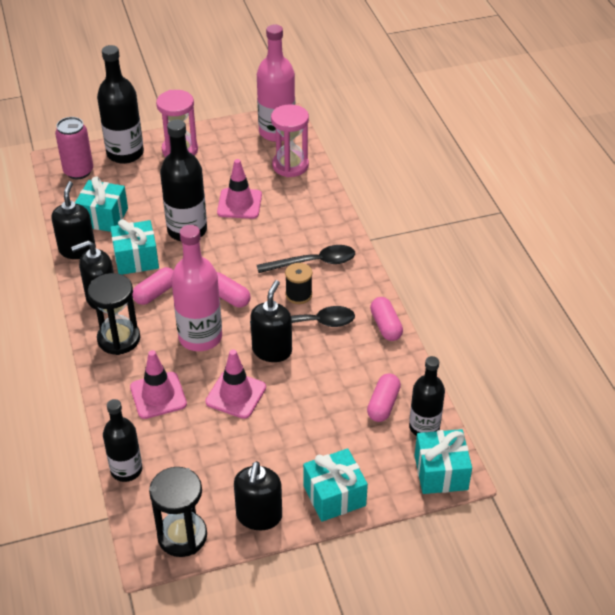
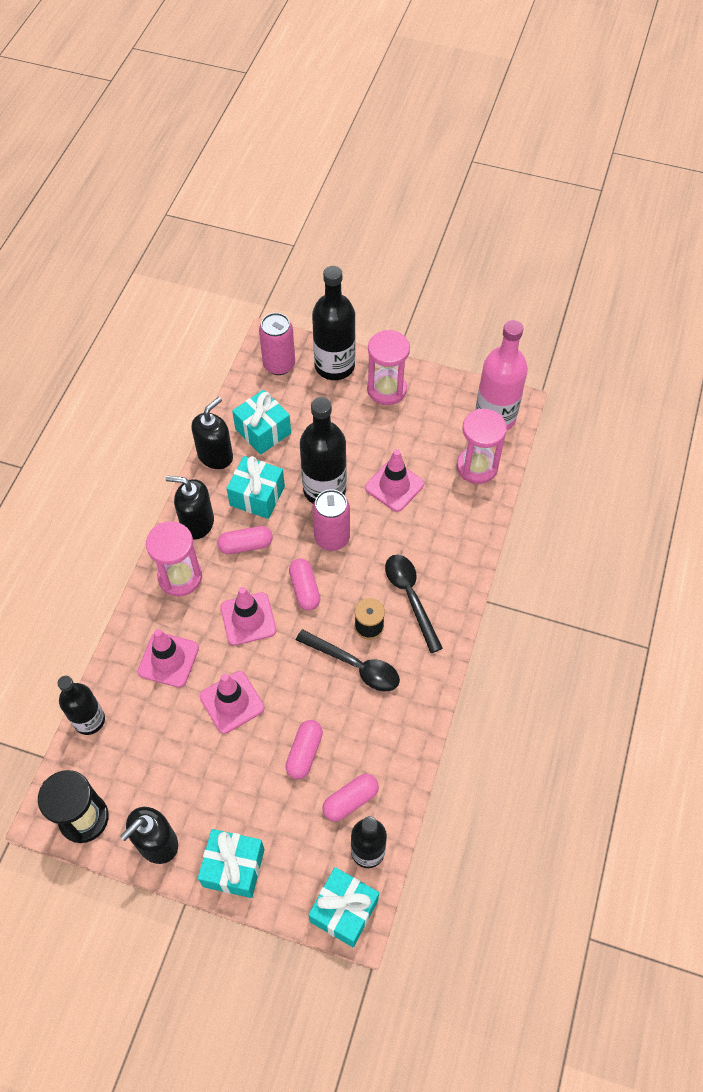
camera: 35 degrees right, 15 degrees up
black hourglass [88,273,140,355] -> pink hourglass [146,521,202,597]
pink bottle [171,225,222,351] -> pink traffic cone [220,587,277,646]
black soap dispenser [250,280,292,362] -> none
black spoon [257,245,355,273] -> black spoon turned 135 degrees counterclockwise [385,554,443,653]
pink capsule [370,297,403,341] -> pink capsule moved to [285,720,323,779]
none -> pink can [312,489,350,551]

